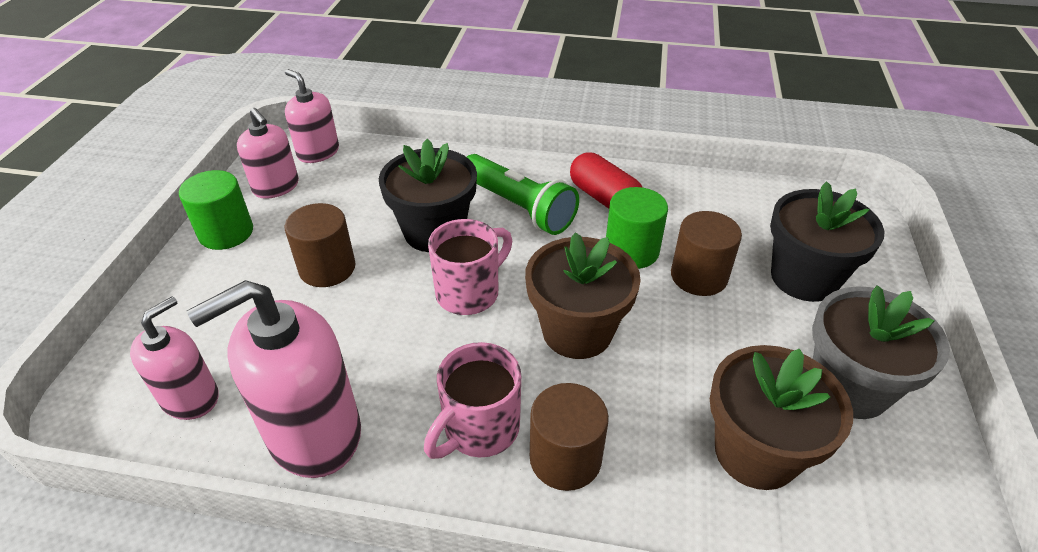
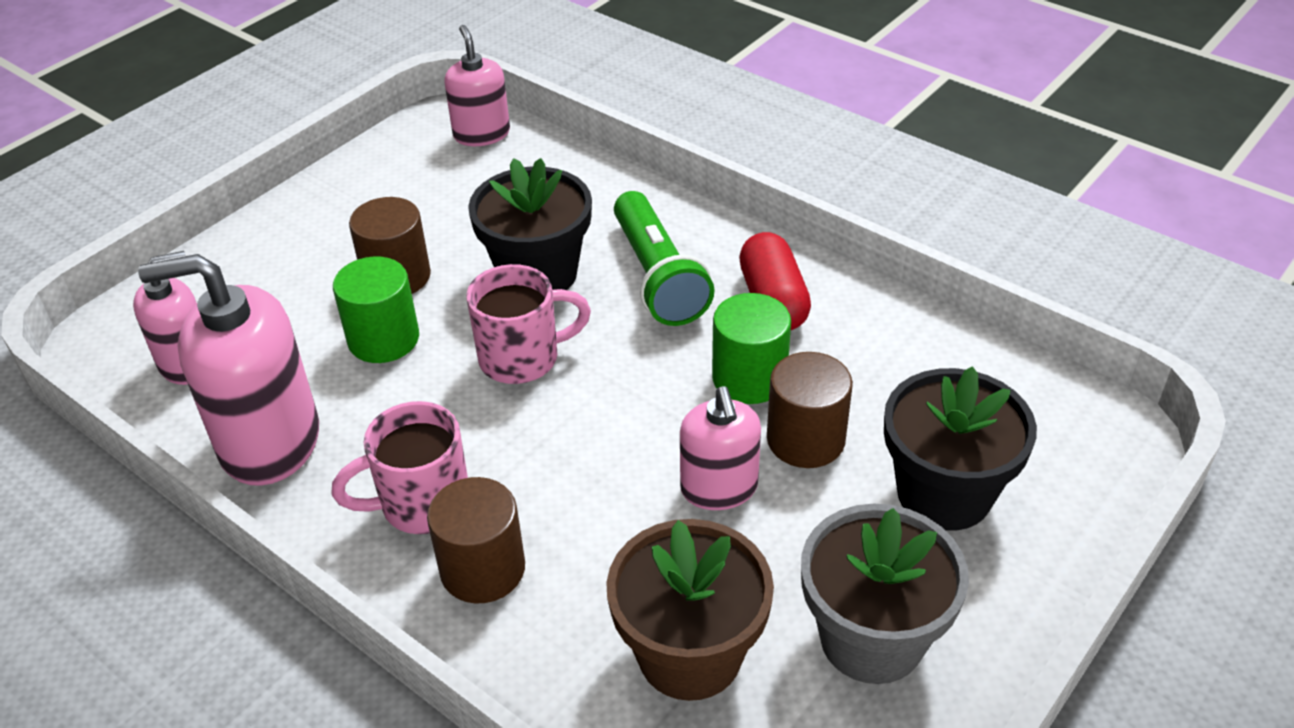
camera: 30 degrees right, 0 degrees up
green cylinder [179,170,253,250] -> green cylinder moved to [333,256,419,363]
pink soap dispenser [237,108,299,199] -> pink soap dispenser moved to [680,386,761,510]
brown flower pot [525,232,641,359] -> none

